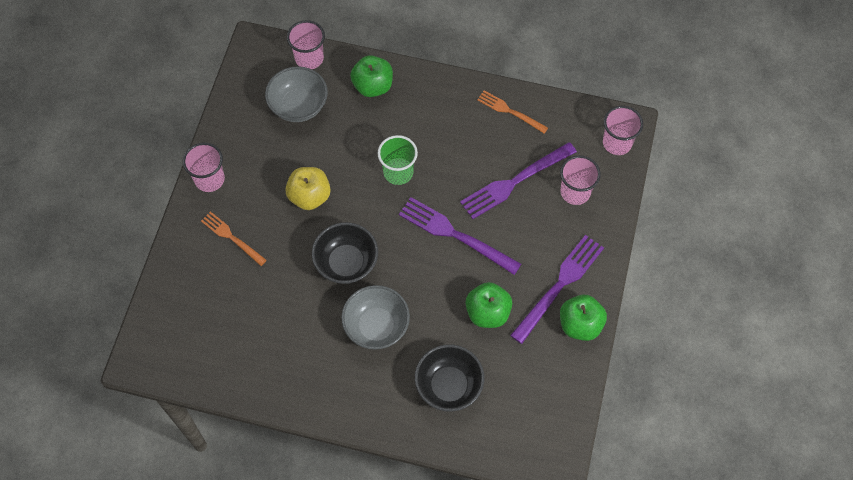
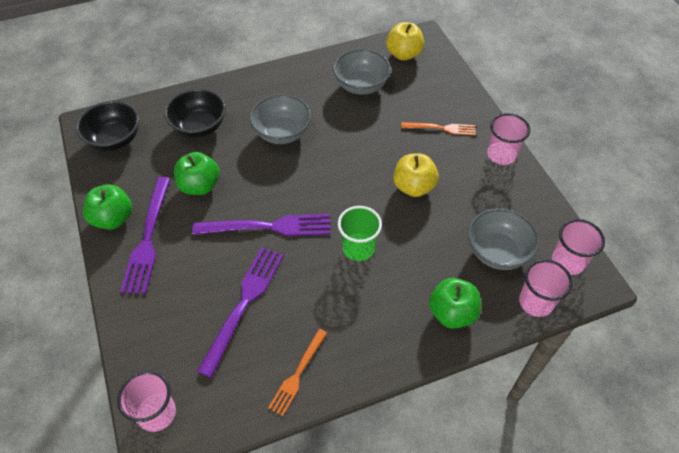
camera: 145 degrees right, 10 degrees down
black bowl [312,222,378,284] -> black bowl moved to [76,101,139,151]
orange fork [477,90,548,134] -> orange fork turned 120 degrees clockwise [268,329,327,416]
pink cup [560,155,601,205] -> pink cup moved to [552,219,605,275]
none -> grey bowl [333,49,391,95]
none -> yellow apple [386,22,424,61]

